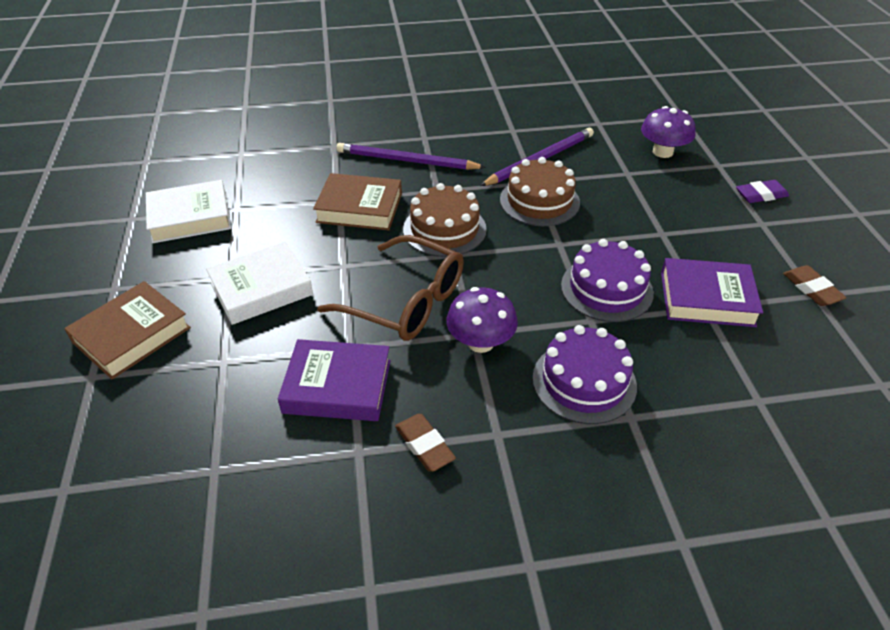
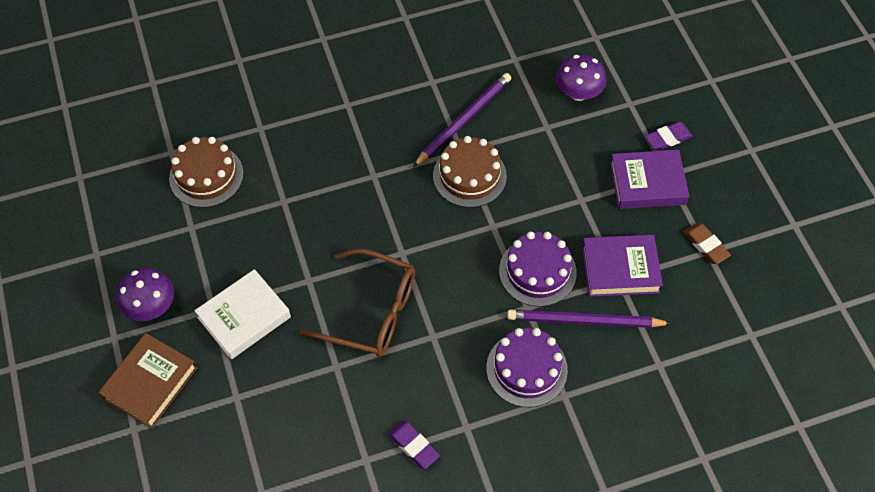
camera: 10 degrees left, 15 degrees up
white book [146,180,231,243] -> none
purple book [278,339,391,421] -> purple book moved to [610,150,689,209]
brown book [313,173,402,231] -> none
purple pencil [336,143,486,170] -> purple pencil moved to [507,309,672,328]
brown eraser [395,414,456,472] -> purple eraser [388,421,440,469]
brown cake [403,183,487,257] -> brown cake moved to [169,137,244,208]
purple mushroom [446,287,518,353] -> purple mushroom moved to [117,268,174,321]

